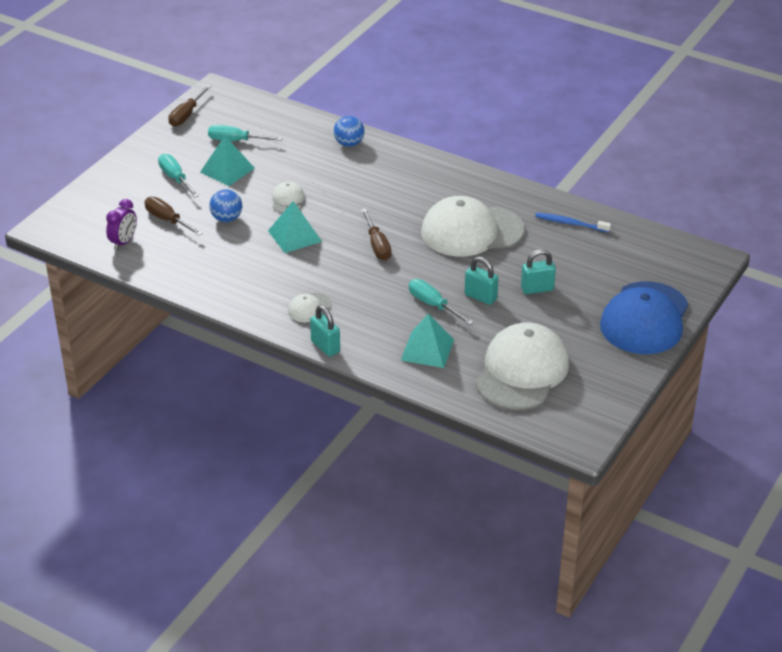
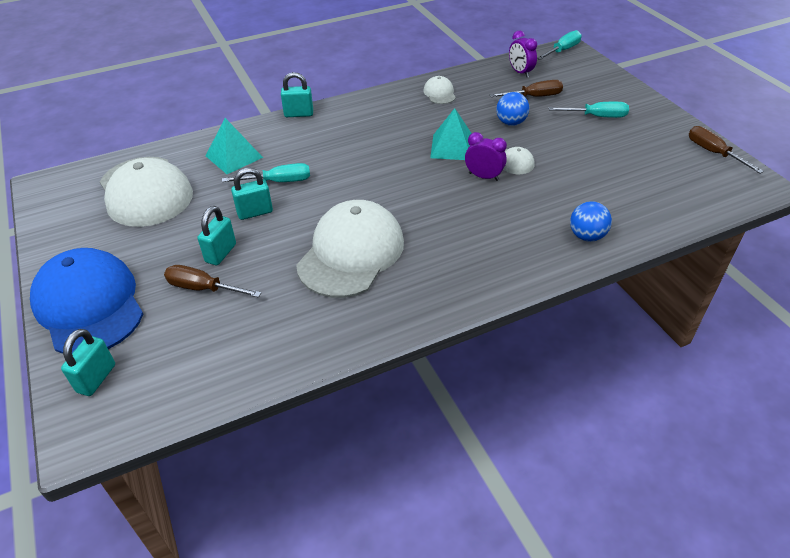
camera: 125 degrees right, 5 degrees up
turquoise pyramid [200,136,255,186] -> none
turquoise screwdriver [208,125,282,141] -> turquoise screwdriver moved to [537,30,582,60]
white cap [288,293,332,322] -> white cap moved to [423,76,456,104]
brown screwdriver [361,209,392,261] -> brown screwdriver moved to [164,265,261,298]
blue toothbrush [535,213,611,233] -> none
none -> turquoise padlock [61,329,115,396]
none -> purple clock [465,132,507,181]

